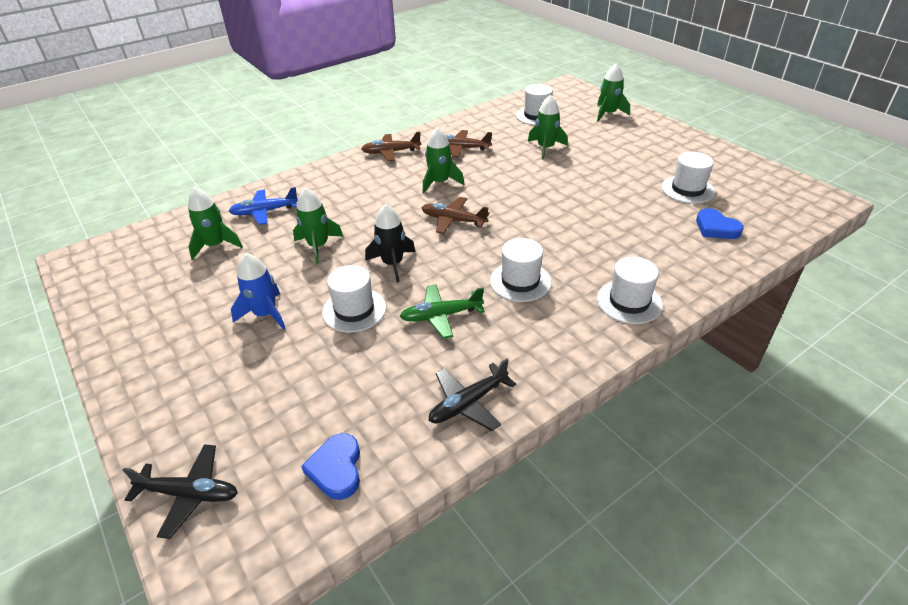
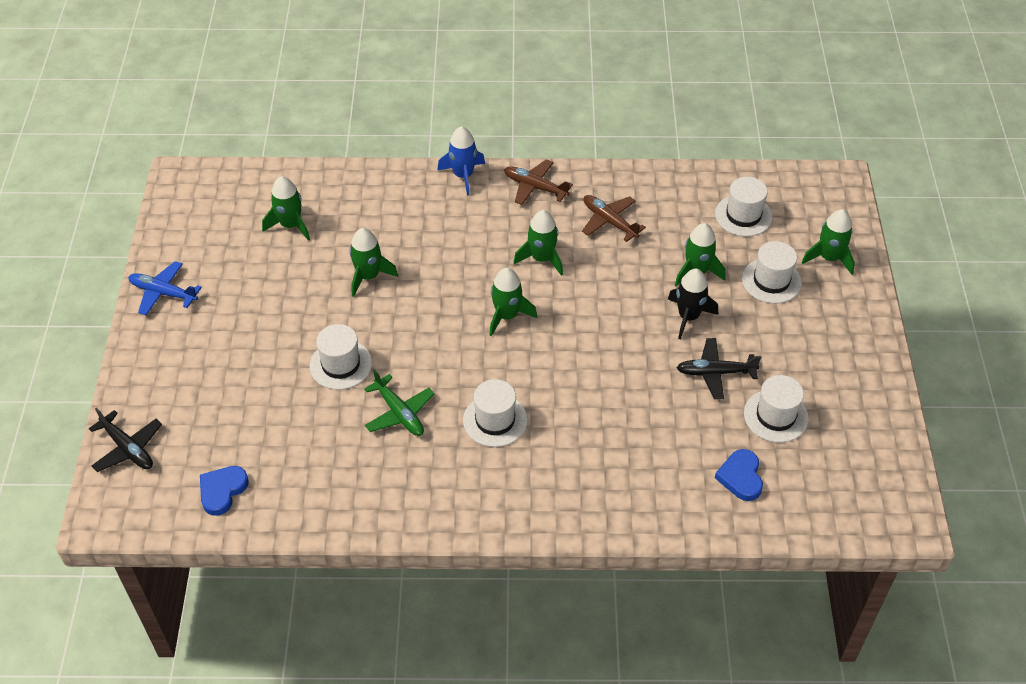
camera: 35 degrees right, 10 degrees up
blue plane [229,187,298,225] -> blue plane moved to [128,261,202,315]
blue rocket [231,253,286,330] -> blue rocket moved to [437,126,485,196]
black rocket [365,204,416,282] -> black rocket moved to [668,269,718,339]
green plane [400,284,485,339] -> green plane turned 150 degrees counterclockwise [364,369,434,436]
brown plane [422,197,490,234] -> green rocket [490,268,537,336]
black plane [429,358,516,431] -> black plane moved to [677,338,761,399]
white hat [597,257,663,324] -> white hat moved to [742,241,802,303]

